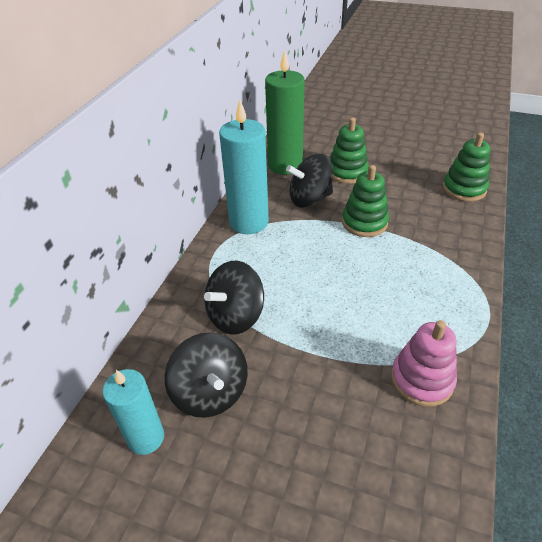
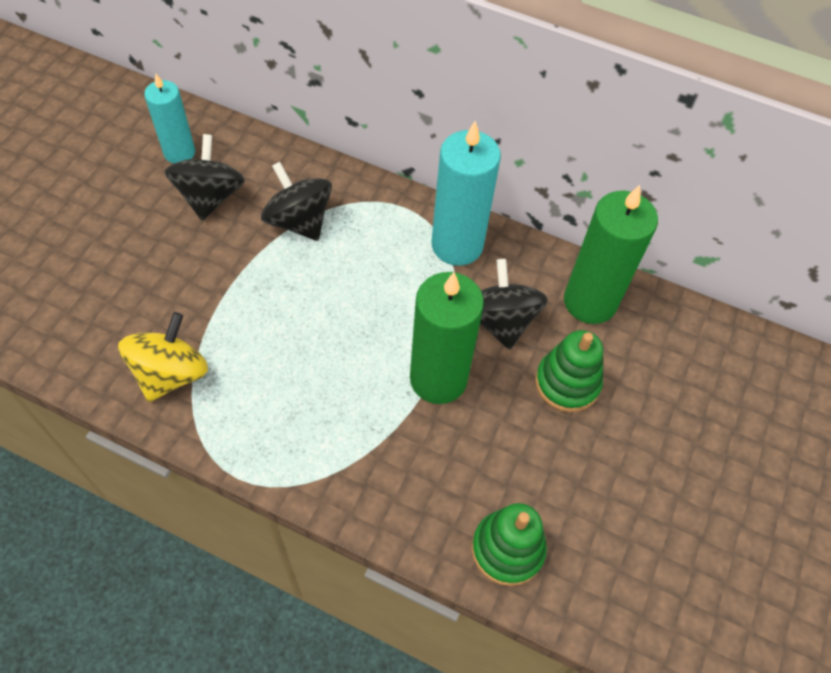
camera: 90 degrees right, 15 degrees up
black spinning top [165,332,248,418] -> black spinning top turned 120 degrees clockwise [164,134,245,221]
green stacking toy [342,165,389,237] -> green candle [410,272,484,404]
pink stacking toy [391,320,457,407] -> yellow spinning top [118,312,208,402]

